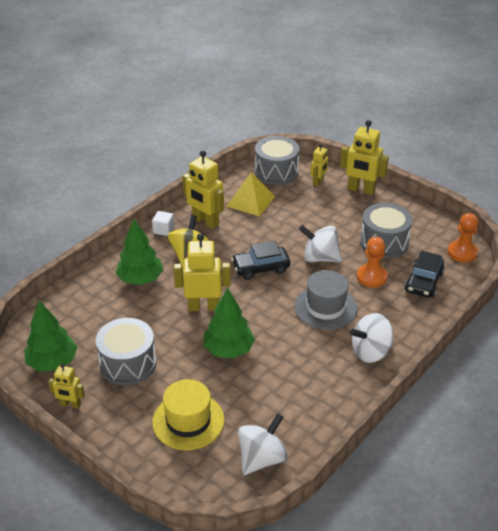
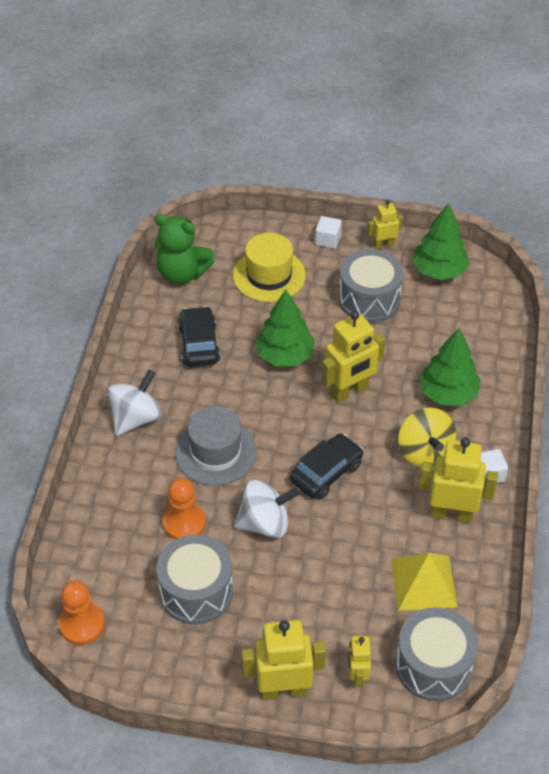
camera: 150 degrees right, 10 degrees up
white spinning top [238,413,288,475] -> green teddy bear [154,214,215,284]
black car [405,251,445,298] -> black car moved to [178,306,221,367]
none -> white cube [315,216,342,249]

